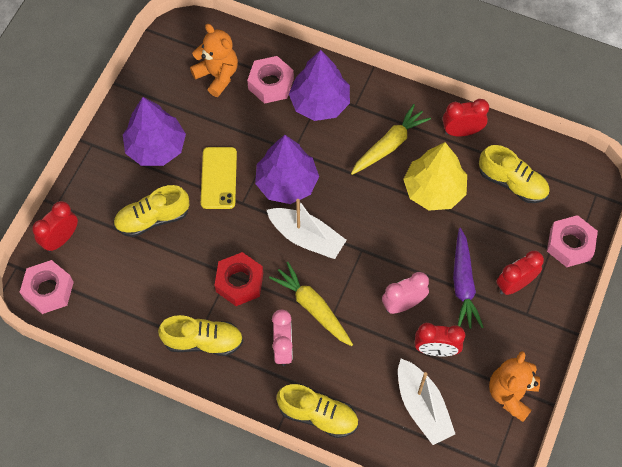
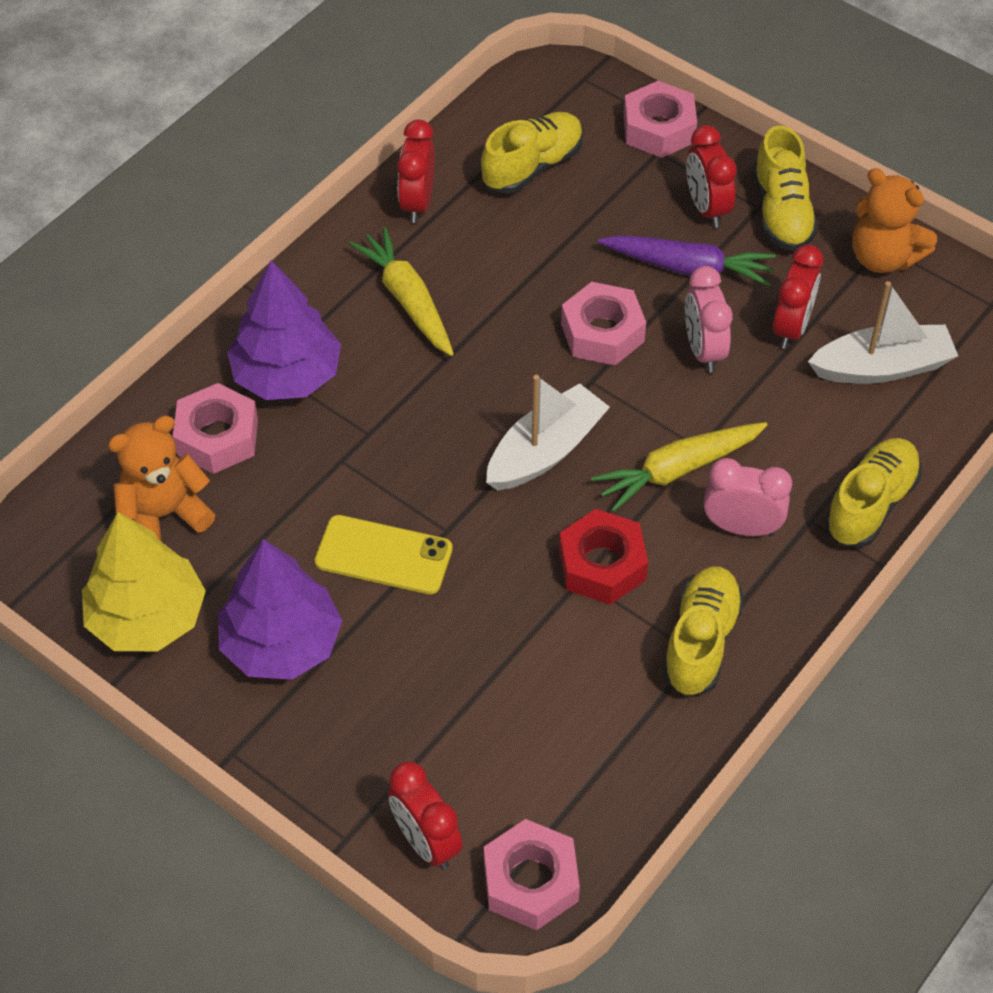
camera: 75 degrees left, 10 degrees down
yellow shoe [113,185,189,237] -> yellow shoe moved to [753,125,818,251]
purple tree [255,135,319,204] -> none
yellow tree [403,142,467,211] -> yellow tree moved to [82,512,206,651]
none -> pink nut [561,282,646,366]

